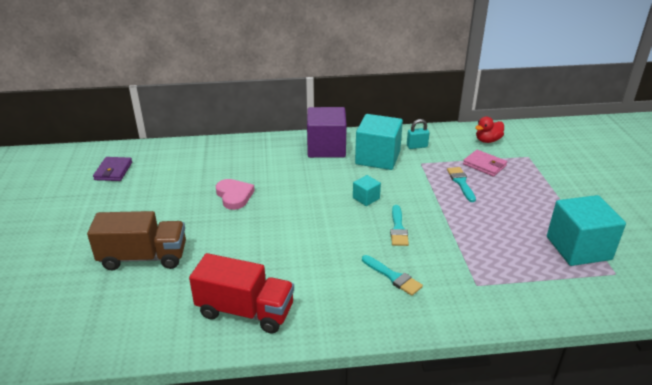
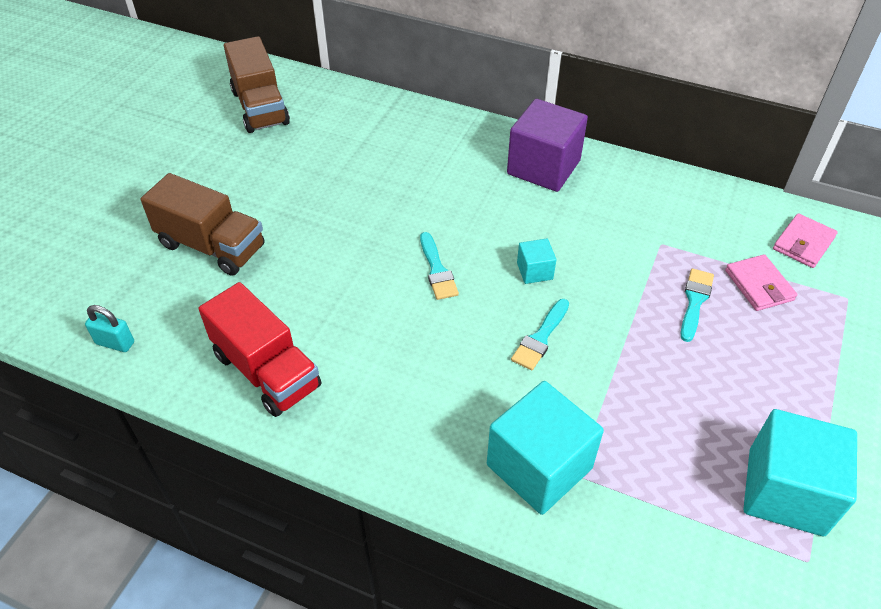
camera: 30 degrees right, 15 degrees up
purple wallet [93,157,132,181] -> brown truck [224,36,290,133]
pink heart [216,179,255,210] -> none
turquoise cube [355,114,403,170] -> turquoise cube moved to [487,381,604,515]
turquoise brush [362,255,423,296] -> turquoise brush moved to [420,232,459,300]
turquoise padlock [407,119,429,149] -> turquoise padlock moved to [85,305,134,352]
red duck [475,117,504,143] -> pink wallet [773,213,838,268]

